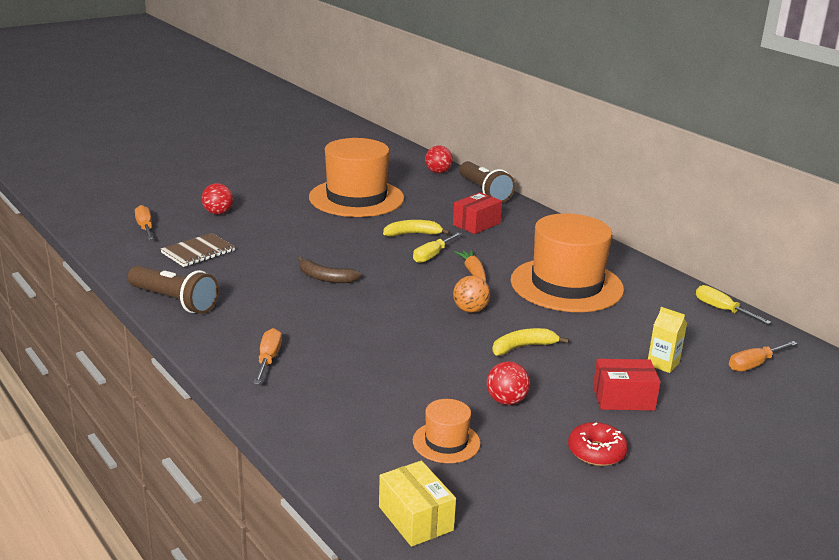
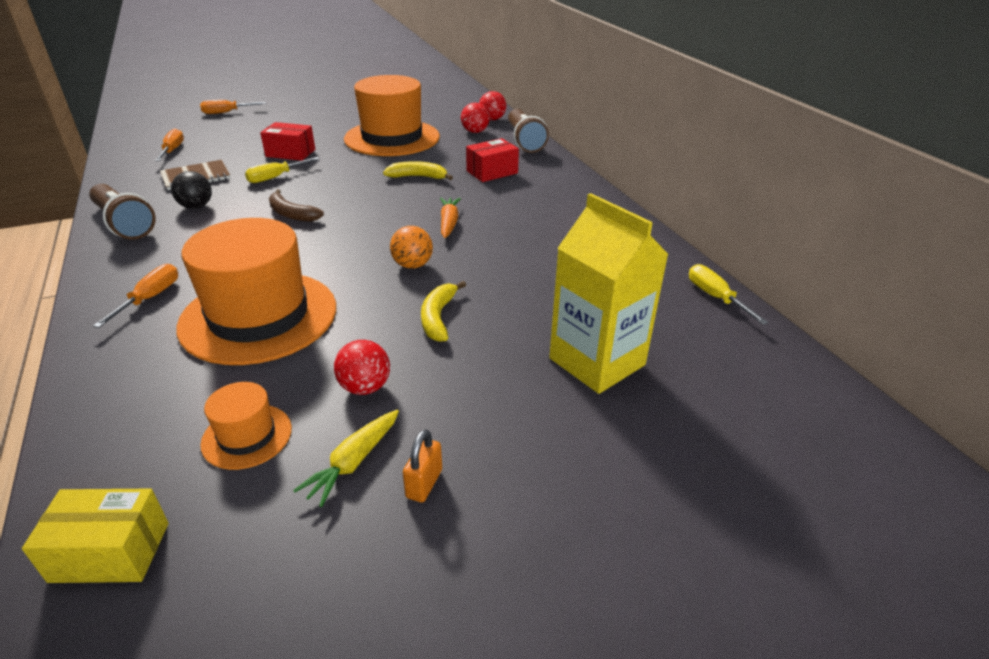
camera: 15 degrees right, 10 degrees up
red ball [202,183,233,215] -> red ball moved to [461,103,490,133]
yellow box [379,461,456,547] -> yellow box turned 75 degrees counterclockwise [22,489,169,583]
yellow screwdriver [413,232,462,263] -> yellow screwdriver moved to [245,157,320,183]
yellow banana [492,328,569,356] -> yellow banana turned 75 degrees counterclockwise [421,281,466,342]
orange hat [511,213,624,312] -> orange hat moved to [176,218,336,365]
red donut [568,422,628,466] -> orange padlock [403,429,442,502]
red box [593,359,661,410] -> red box moved to [260,122,315,161]
yellow carton [648,307,687,373] -> yellow carton [549,193,669,394], size x2.18
orange screwdriver [729,341,798,371] -> orange screwdriver moved to [200,100,266,114]
none -> black ball [171,171,212,209]
none -> yellow carrot [293,410,399,507]

